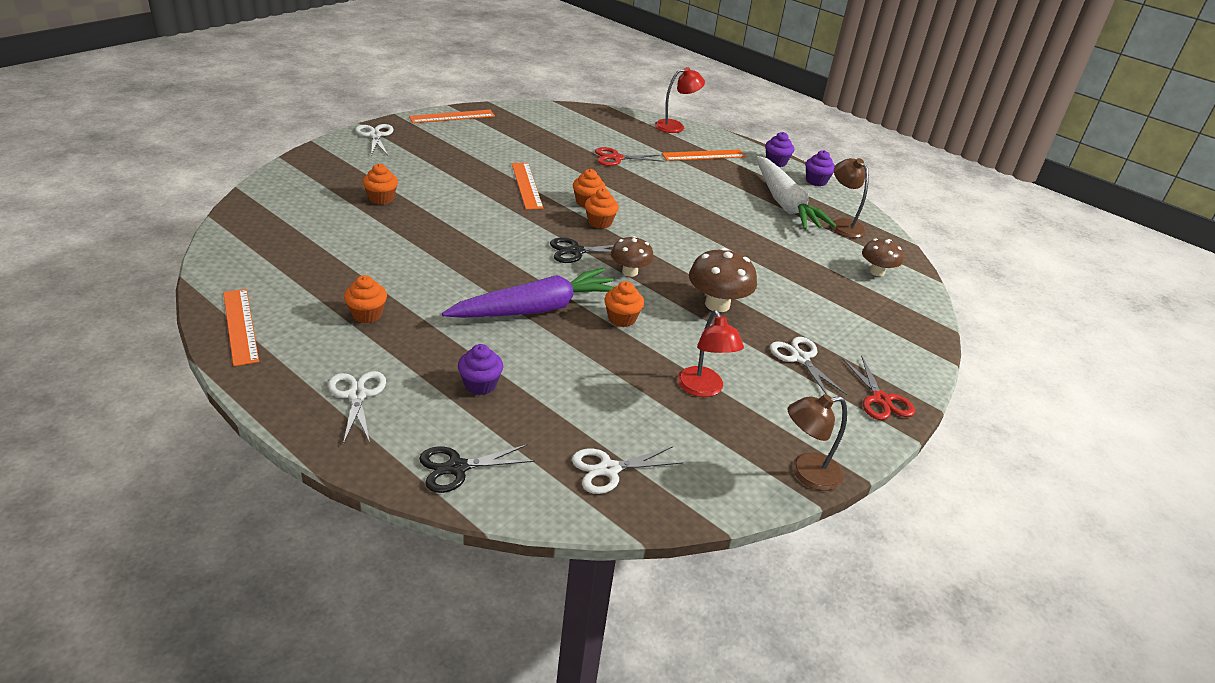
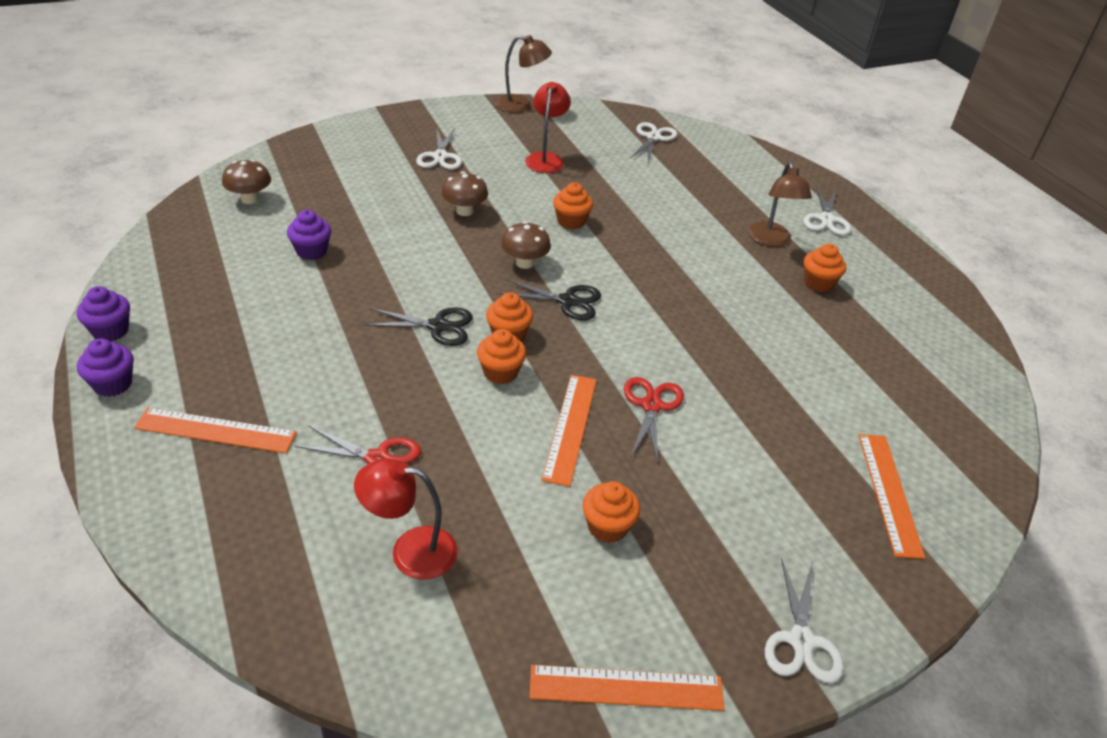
camera: 155 degrees left, 5 degrees up
orange ruler [223,289,259,366] -> orange ruler moved to [859,434,925,559]
orange cupcake [363,164,398,205] -> orange cupcake moved to [582,481,640,543]
black scissors [419,444,535,493] -> black scissors moved to [365,307,473,346]
purple carrot [442,268,614,318] -> none
purple cupcake [458,344,503,395] -> purple cupcake moved to [287,210,331,260]
white scissors [572,446,683,494] -> white scissors turned 75 degrees counterclockwise [631,122,678,162]
red lamp [655,67,705,133] -> red lamp moved to [354,458,458,580]
brown mushroom [689,248,757,312] -> brown mushroom [442,171,488,216], size x0.66
white carrot [756,156,836,230] -> none
brown lamp [831,158,869,238] -> brown lamp moved to [749,162,812,247]
red scissors [842,356,915,420] -> red scissors moved to [624,377,684,463]

